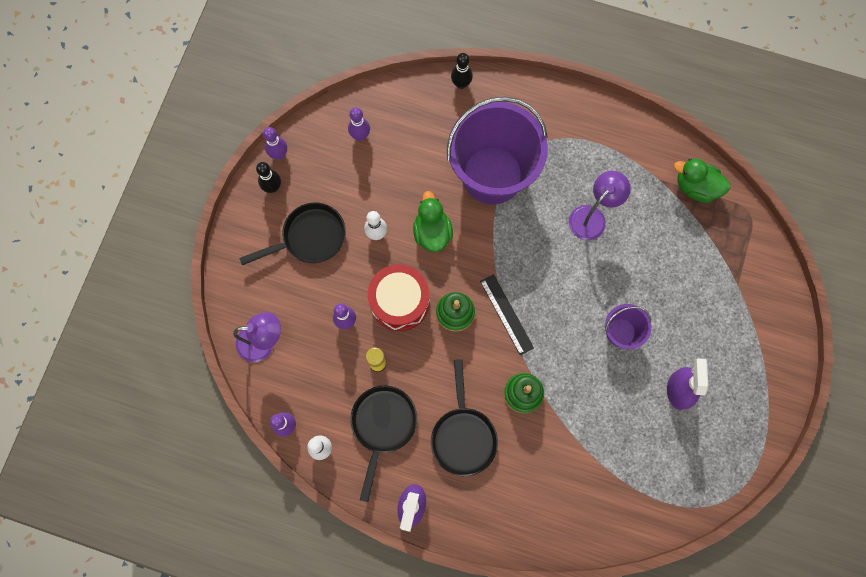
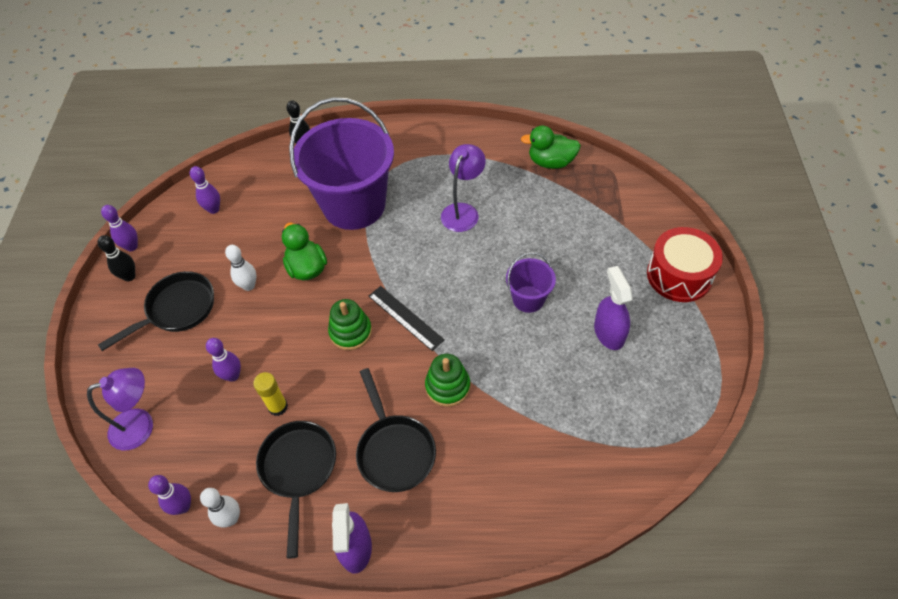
camera: 15 degrees left, 20 degrees down
red drum [368,264,430,331] -> red drum moved to [647,227,723,302]

